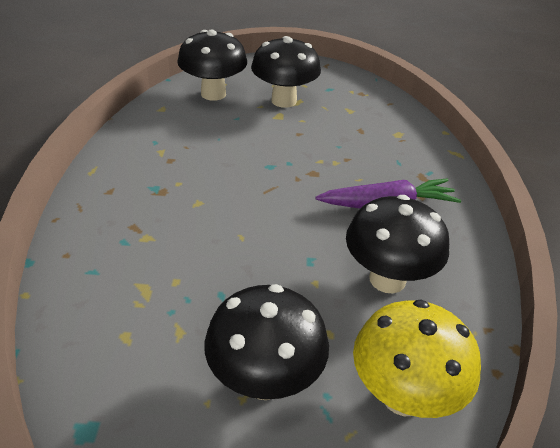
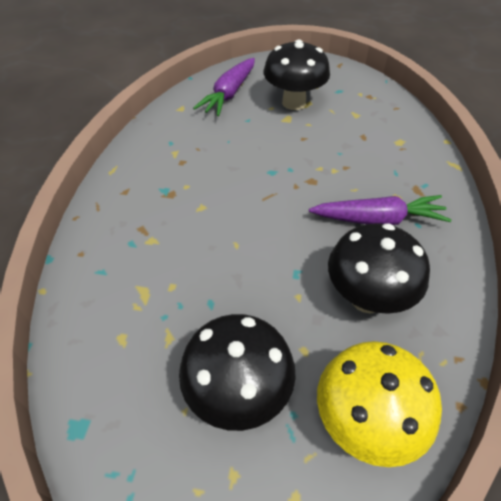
camera: 10 degrees right, 10 degrees up
black mushroom [177,30,247,101] -> purple carrot [193,58,255,116]

